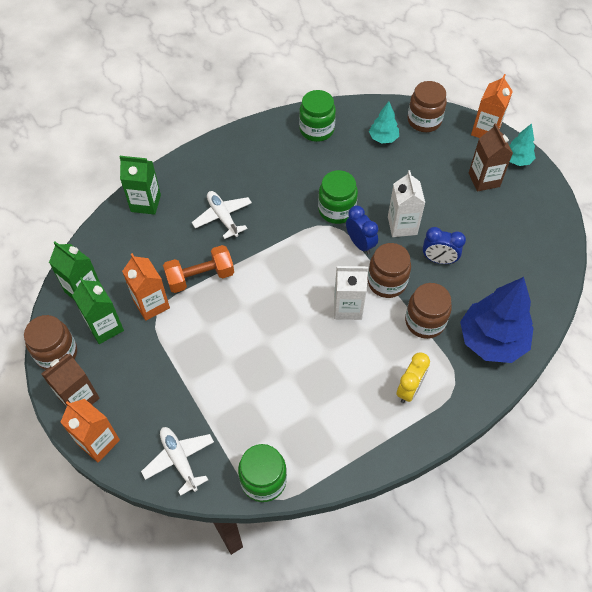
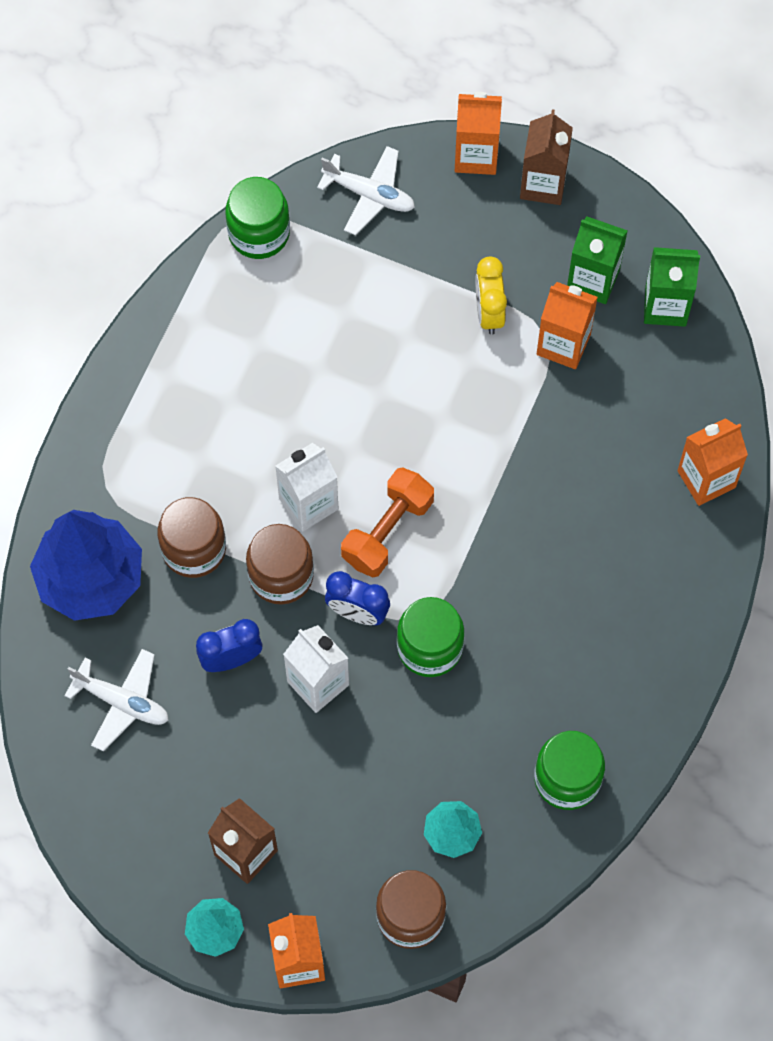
camera: 145 degrees right, 10 degrees up
brown jar [24,315,77,370] -> none
green carton [120,156,161,215] -> orange carton [677,418,748,506]
orange dumbbell [163,245,234,293] -> orange dumbbell moved to [341,467,434,577]
white plane [192,191,252,239] -> white plane moved to [64,649,169,751]
yellow clock [396,352,430,403] -> yellow clock moved to [475,256,507,335]

